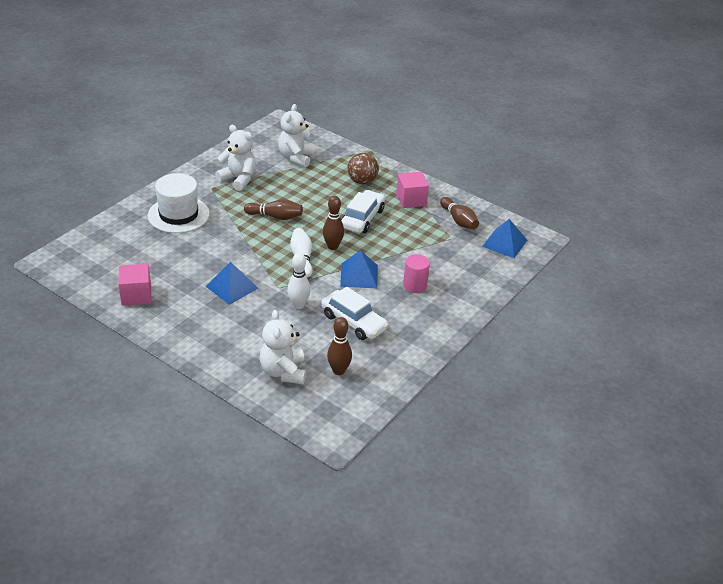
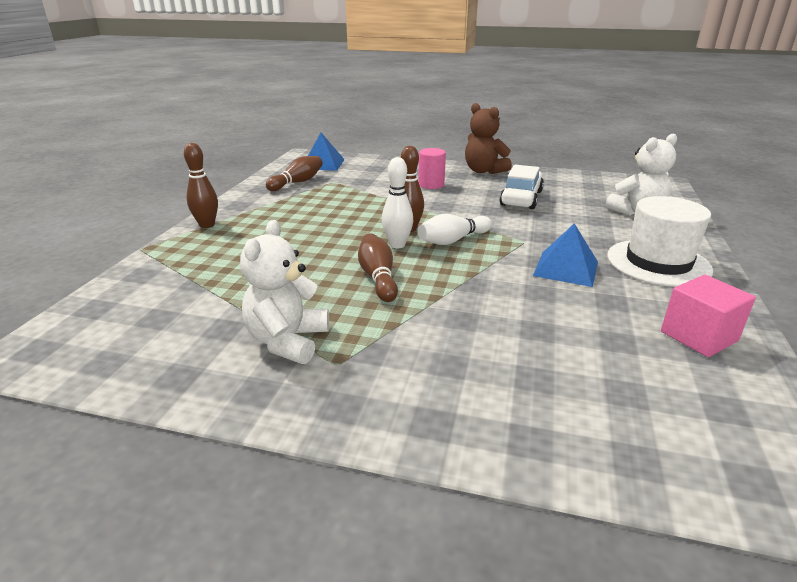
camera: 110 degrees left, 10 degrees down
white hat [148,173,210,233] -> white hat moved to [607,196,713,287]
white teddy bear [278,104,314,167] -> none
white bowling pin [287,253,311,309] -> white bowling pin moved to [382,157,413,248]
brown bowling pin [327,317,352,375] -> brown bowling pin moved to [184,143,218,228]
blue pyramid [340,251,378,288] -> none
white car [341,190,385,233] -> none
brown ball [347,153,379,184] -> none
pink cube [396,172,429,208] -> none
none -> brown teddy bear [465,103,512,174]

